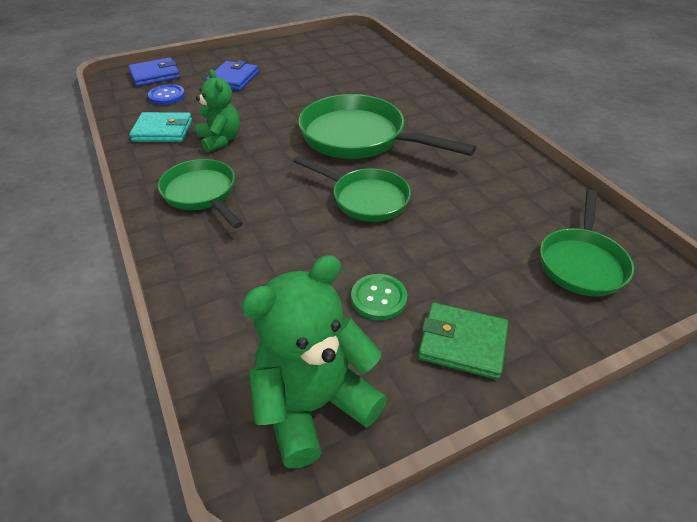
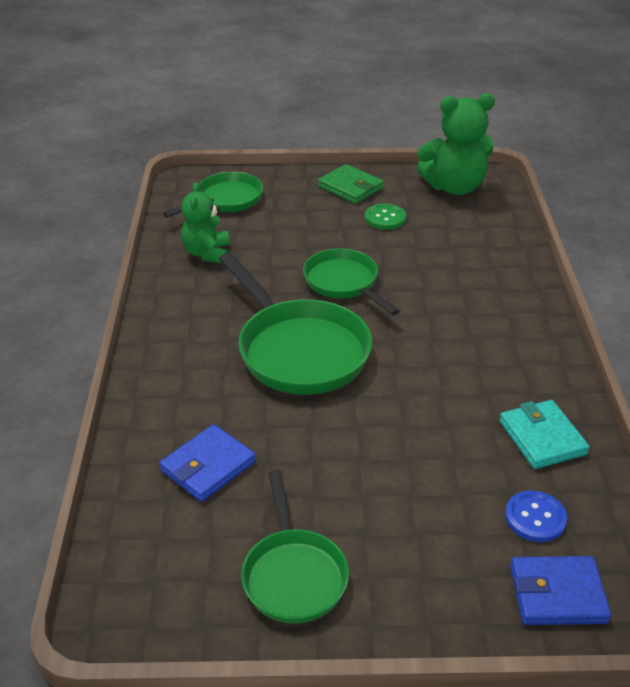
camera: 155 degrees left, 5 degrees down
turquoise wallet [129,112,192,142] -> turquoise wallet turned 45 degrees clockwise [500,400,590,469]
green pan [158,159,243,229] -> green pan moved to [241,470,349,624]
green teddy bear [196,69,240,153] -> green teddy bear moved to [181,182,230,263]
blue wallet [206,61,259,91] -> blue wallet moved to [159,424,256,502]

